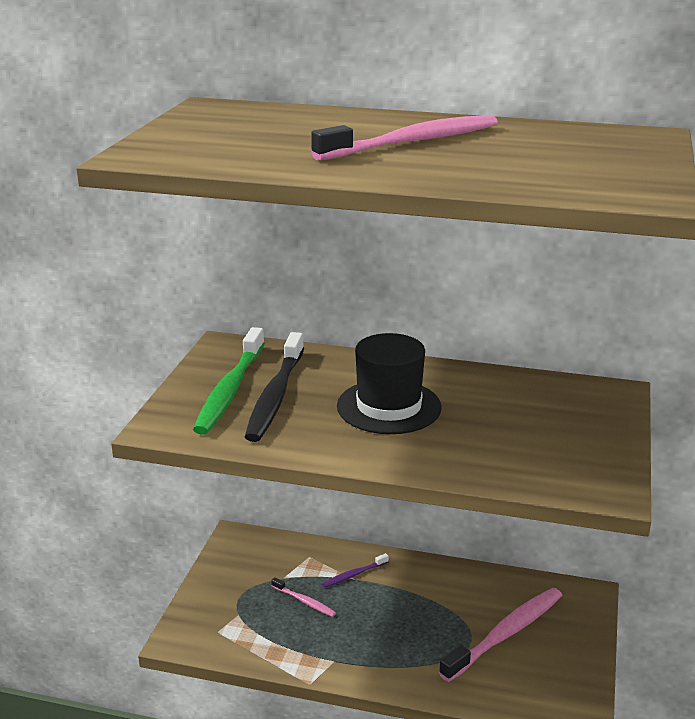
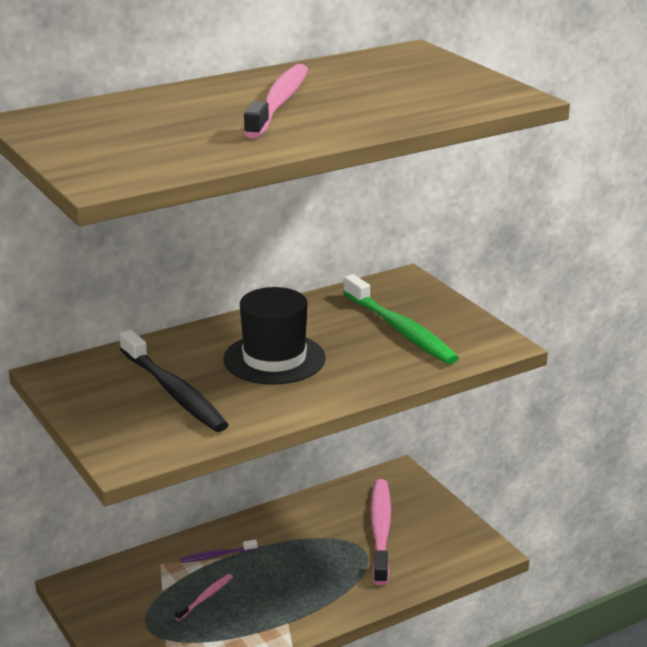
camera: 45 degrees left, 0 degrees up
green toothbrush [193,327,265,435] -> green toothbrush moved to [343,274,459,364]
pink toothbrush [271,577,336,617] -> pink toothbrush turned 45 degrees counterclockwise [175,574,233,621]
purple toothbrush [322,553,389,588] -> purple toothbrush turned 60 degrees clockwise [180,539,258,563]

